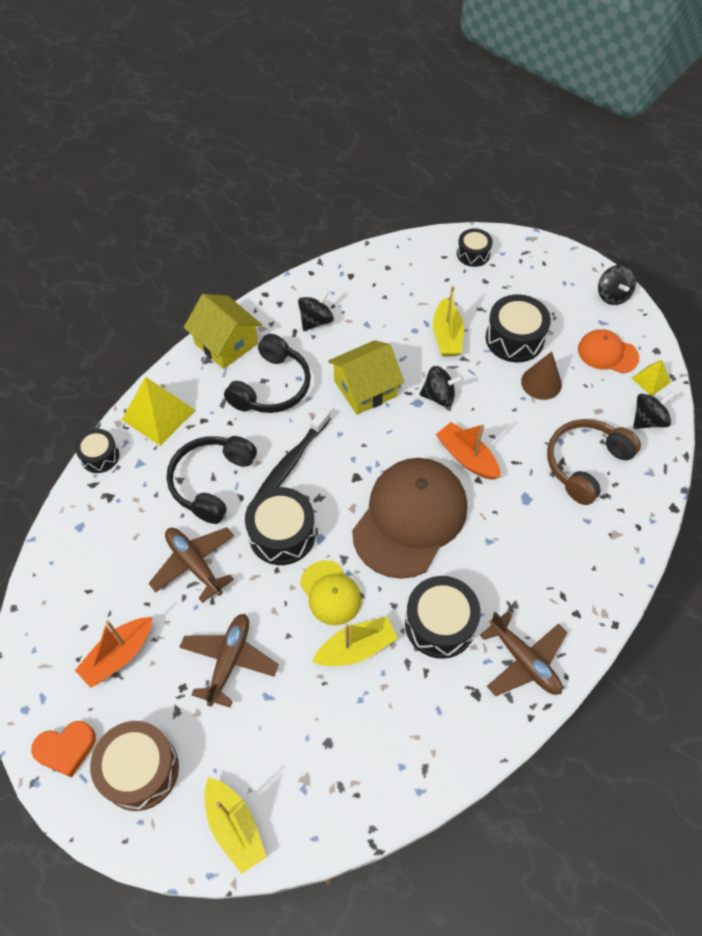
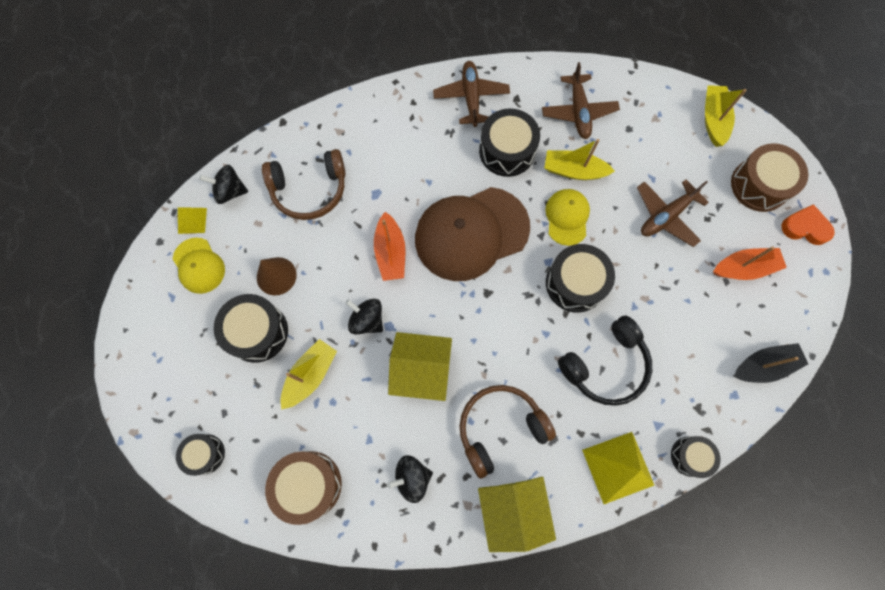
camera: 145 degrees left, 15 degrees up
brown plane [149,527,234,603] -> brown plane moved to [542,62,620,139]
black headphones [224,334,311,413] -> brown headphones [460,385,556,479]
black toothbrush [254,408,331,498] -> none
orange cap [578,329,639,373] -> yellow cap [173,238,225,294]
black spinning top [598,265,636,305] -> none
none -> brown drum [265,451,342,525]
none -> black boat [733,343,808,383]

